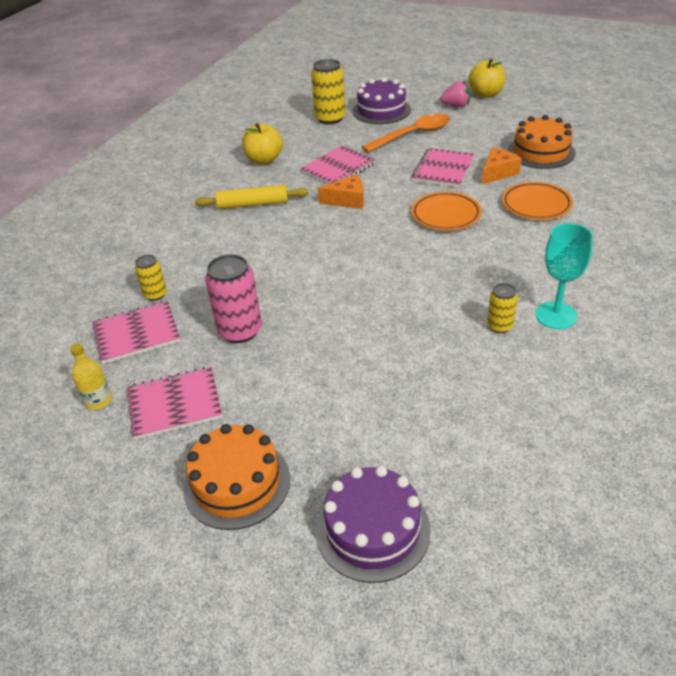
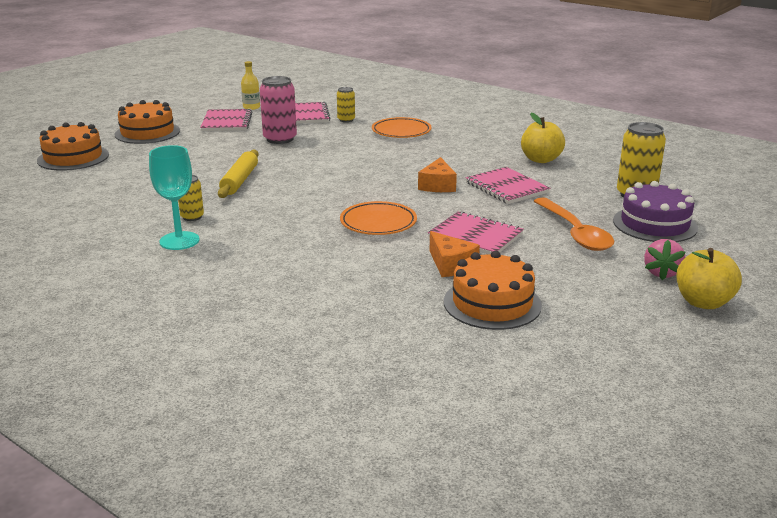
camera: 100 degrees right, 15 degrees down
yellow rolling pin [195,185,308,209] -> yellow rolling pin moved to [218,150,259,198]
purple cake [316,466,431,583] -> orange cake [37,122,109,171]
orange plate [502,182,573,220] -> orange plate moved to [372,117,432,138]

